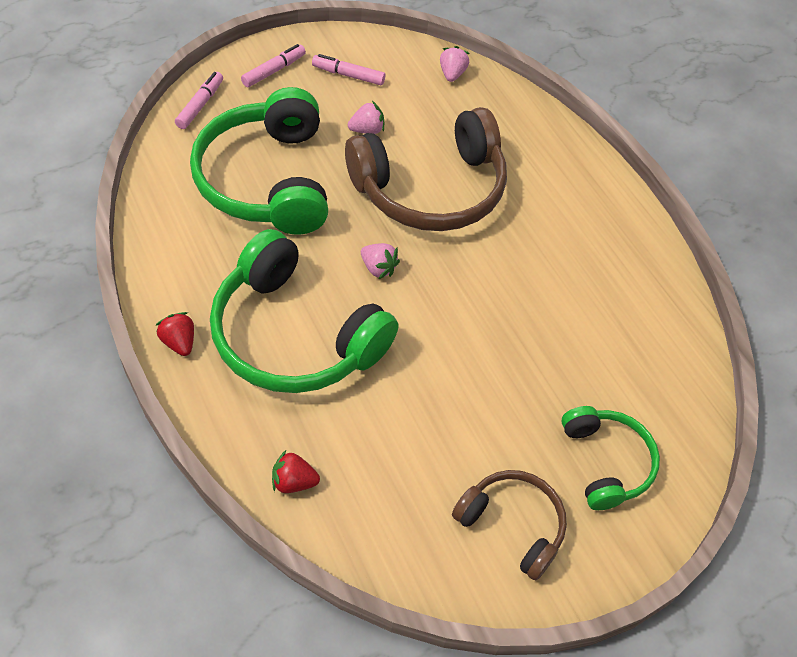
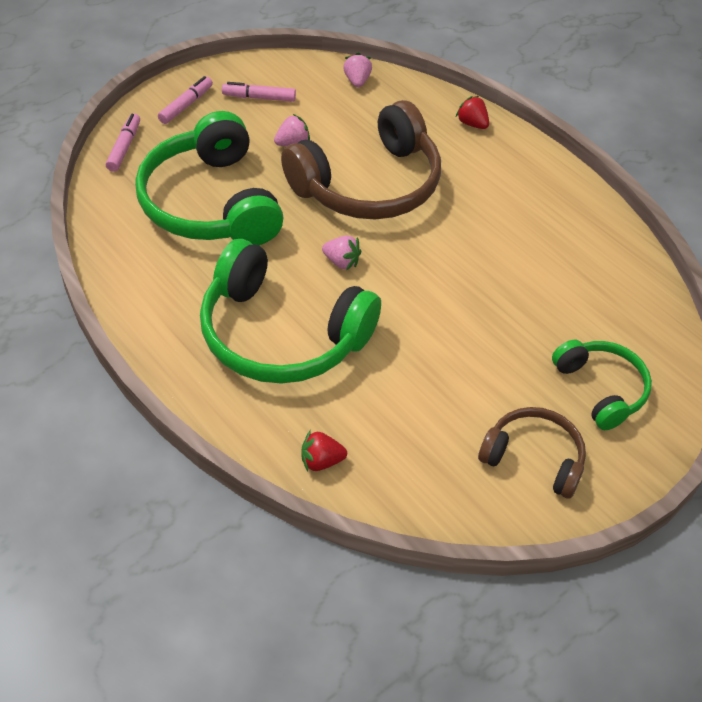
camera: 10 degrees left, 5 degrees down
red strawberry [156,312,194,356] -> red strawberry moved to [456,96,489,129]

